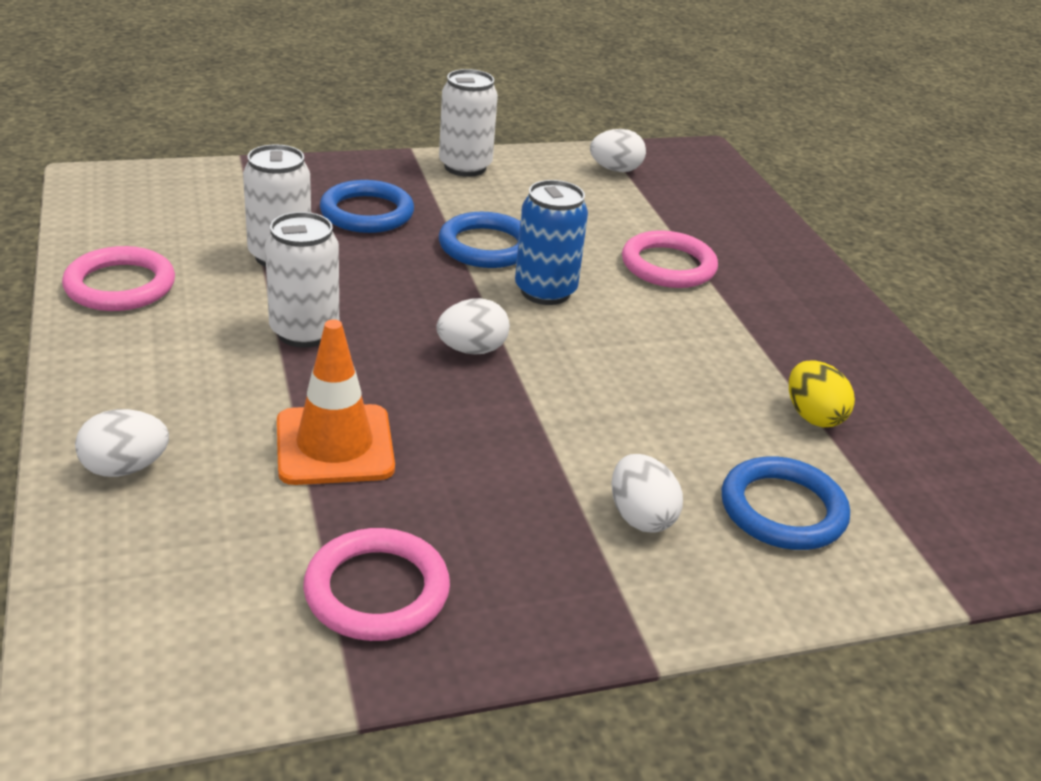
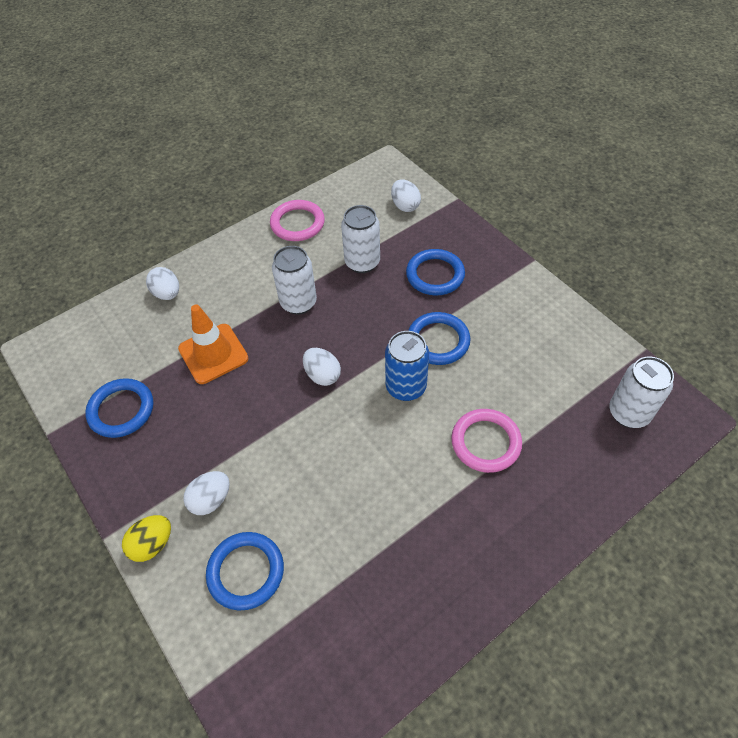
camera: 75 degrees right, 20 degrees up
pink ring [303,528,450,641] -> blue ring [85,378,153,438]
white can [439,69,498,177] -> white can moved to [609,356,674,428]
white egg [590,129,646,172] -> white egg moved to [391,179,421,212]
yellow egg [789,360,855,427] -> yellow egg moved to [122,515,171,562]

